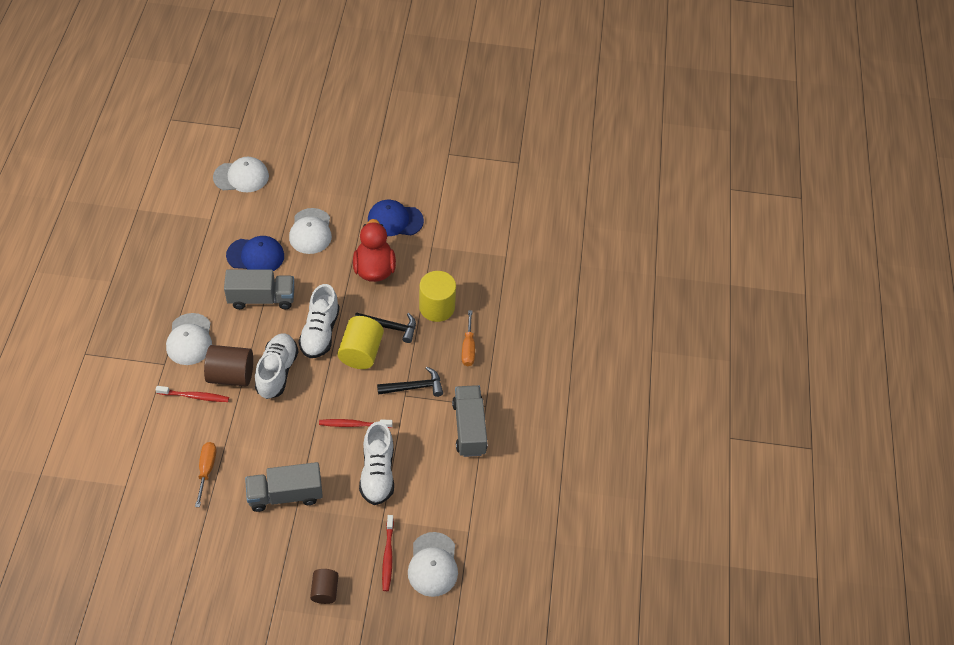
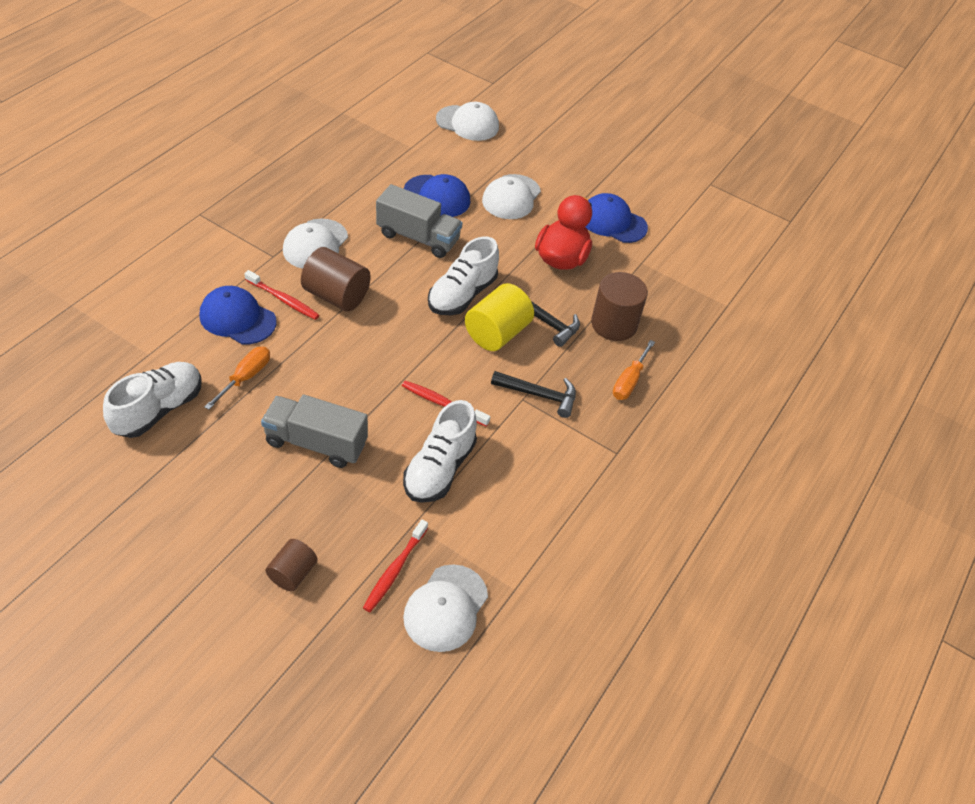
camera: 25 degrees right, 5 degrees down
white shoe [255,333,298,399] -> white shoe moved to [103,362,202,438]
yellow cylinder [419,271,456,322] -> brown cylinder [591,272,648,341]
grey truck [452,385,487,457] -> none
none -> blue cap [200,286,276,344]

